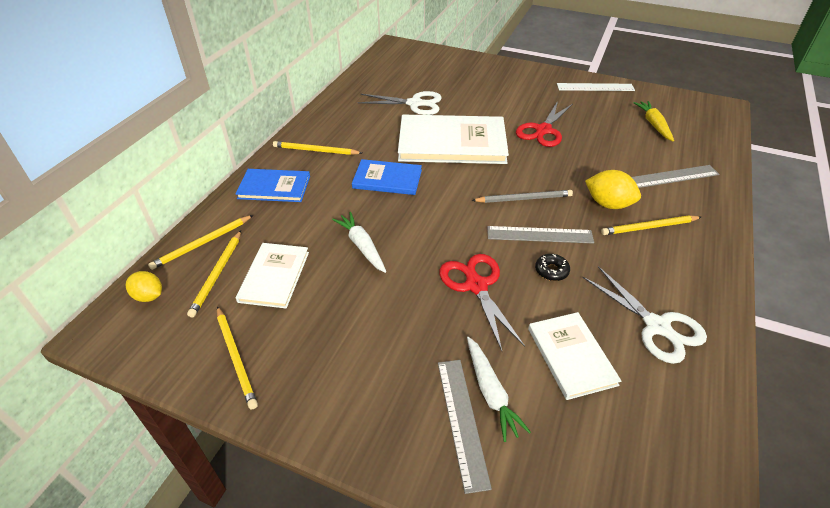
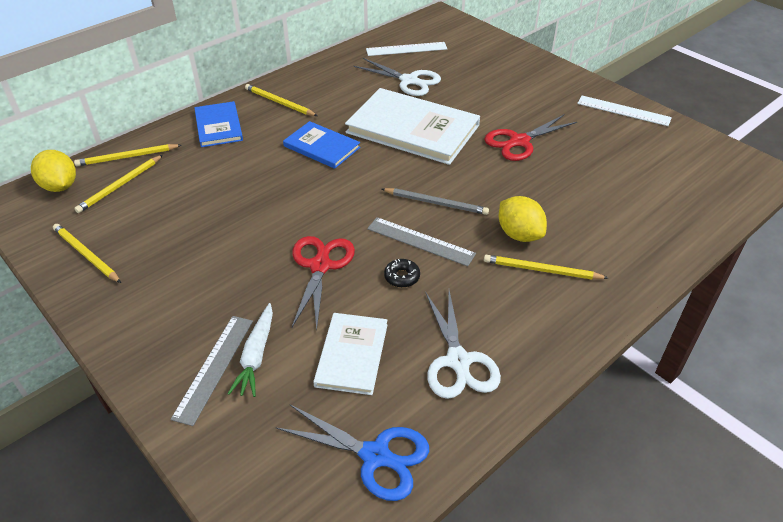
camera: 25 degrees right, 0 degrees up
yellow lemon [126,271,162,302] -> yellow lemon [31,150,76,192], size x1.50
yellow pencil [217,306,258,409] -> yellow pencil turned 135 degrees clockwise [53,224,121,283]
blue book [236,169,310,202] -> blue book turned 45 degrees clockwise [194,101,243,147]
white book [236,243,309,308] -> none
white carrot [332,212,386,273] -> none
grey ruler [632,165,719,188] -> none
yellow carrot [633,101,674,141] -> none
none -> blue scissors [276,405,429,501]
none -> white ruler [366,42,447,56]

